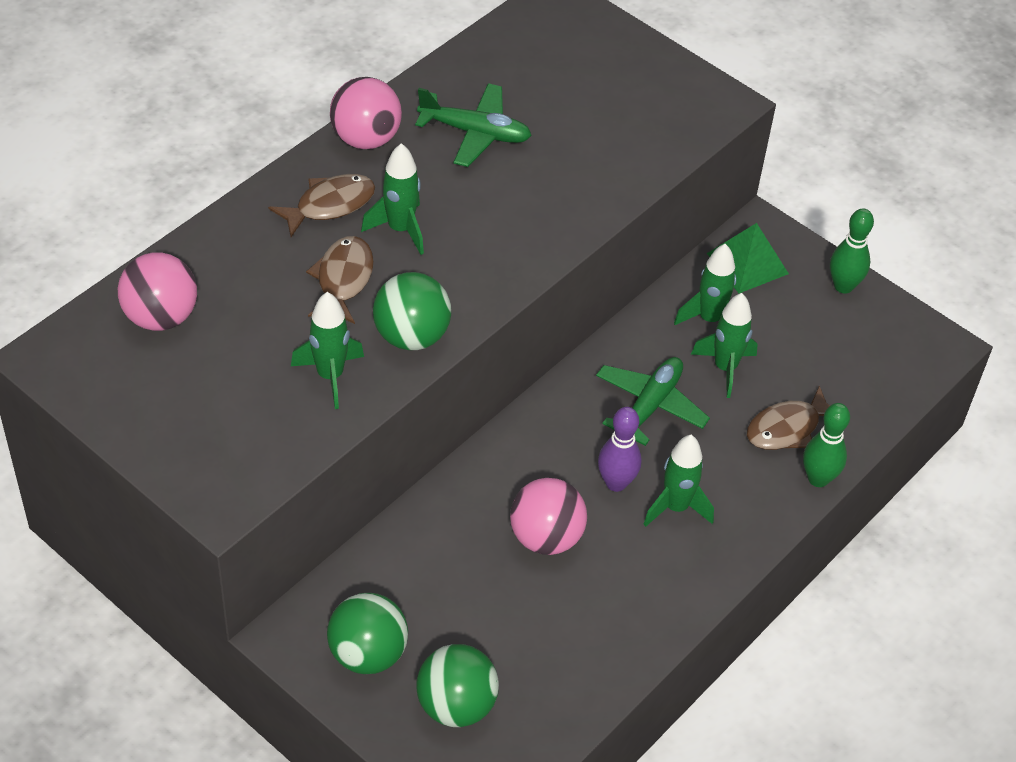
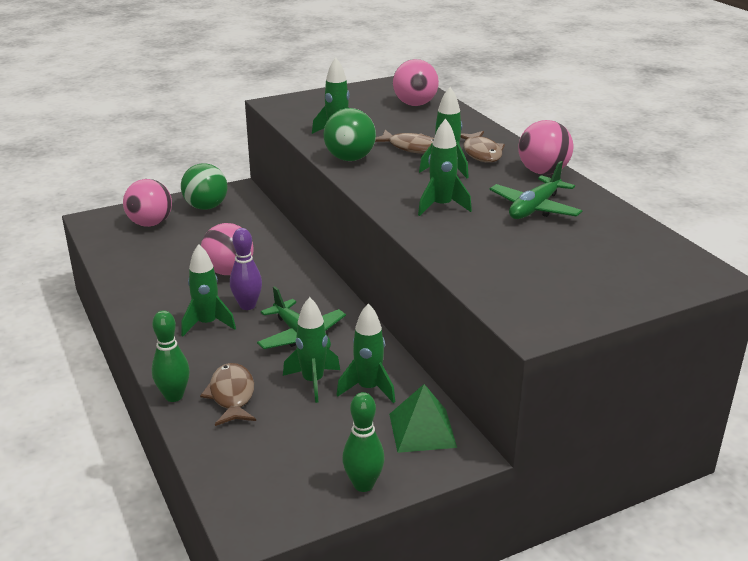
camera: 115 degrees right, 20 degrees down
green ball [416,644,499,727] -> pink ball [123,179,172,227]
none -> green rocket [418,118,472,216]

